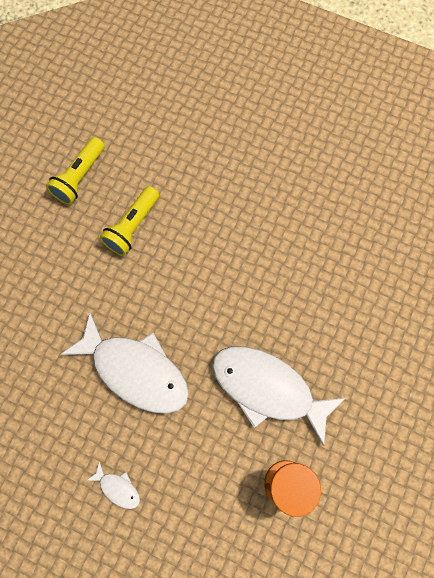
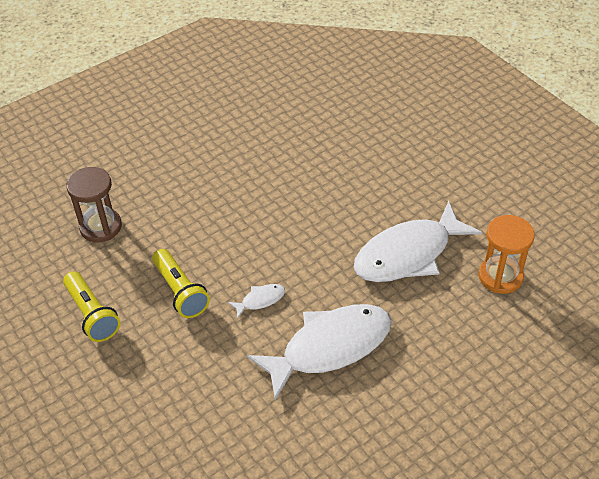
camera: 60 degrees left, 25 degrees down
white fish [86,461,140,509] -> white fish moved to [228,284,285,319]
none -> brown hourglass [66,167,122,242]

